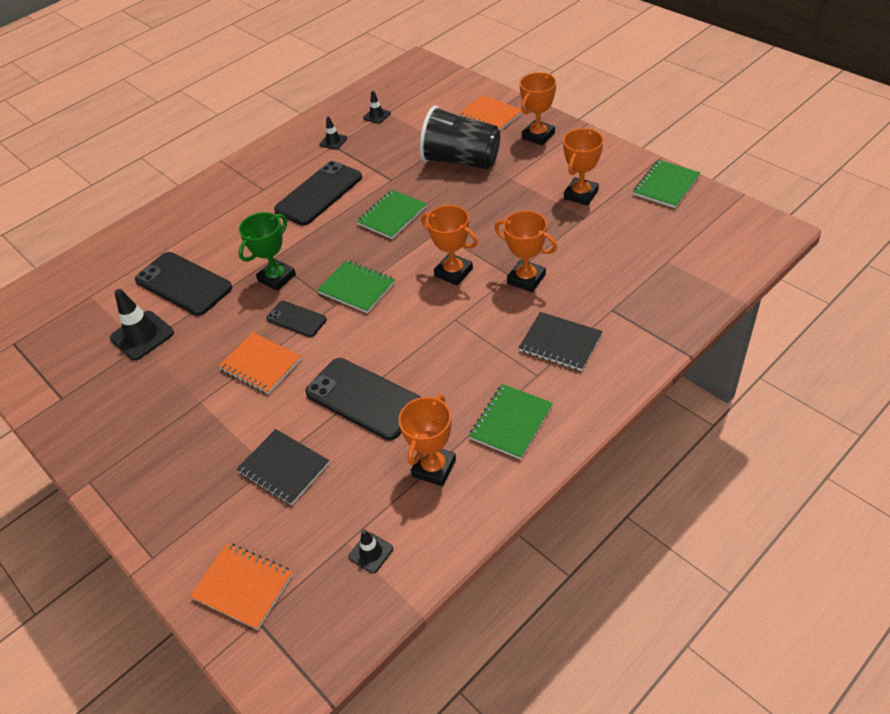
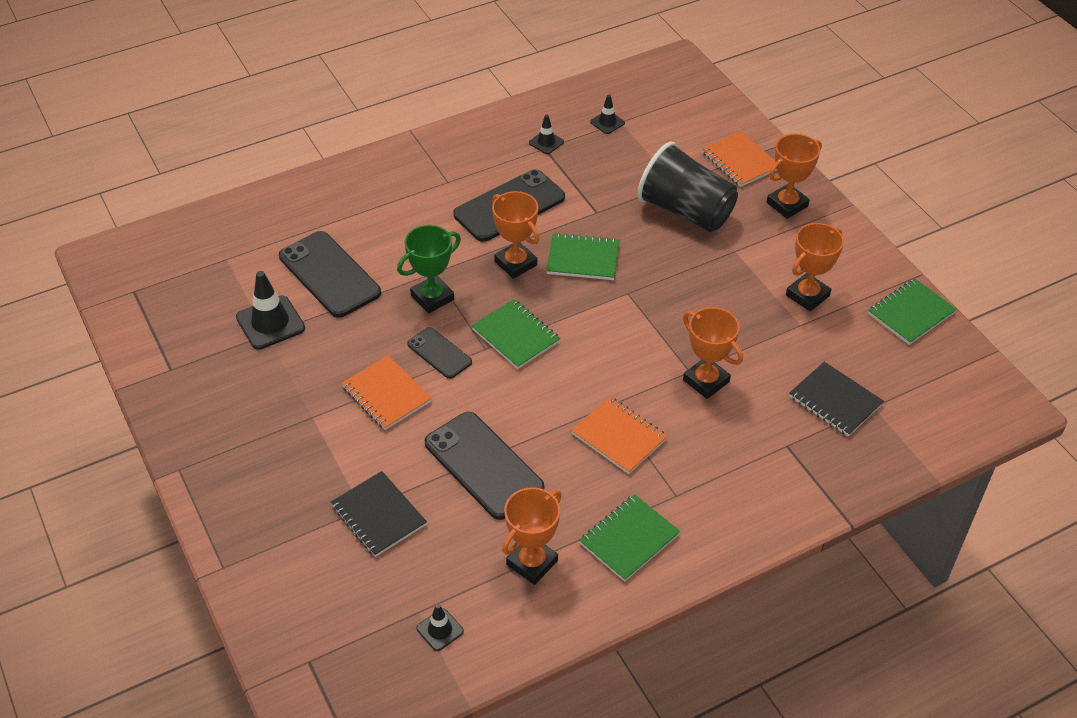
camera: 10 degrees right, 0 degrees up
orange notebook [190,543,293,630] -> orange notebook moved to [571,397,667,474]
green notebook [357,190,427,239] -> green notebook turned 45 degrees clockwise [546,233,620,280]
orange trophy [421,205,478,286] -> orange trophy moved to [492,191,539,279]
black notebook [519,312,602,371] -> black notebook moved to [789,362,884,437]

